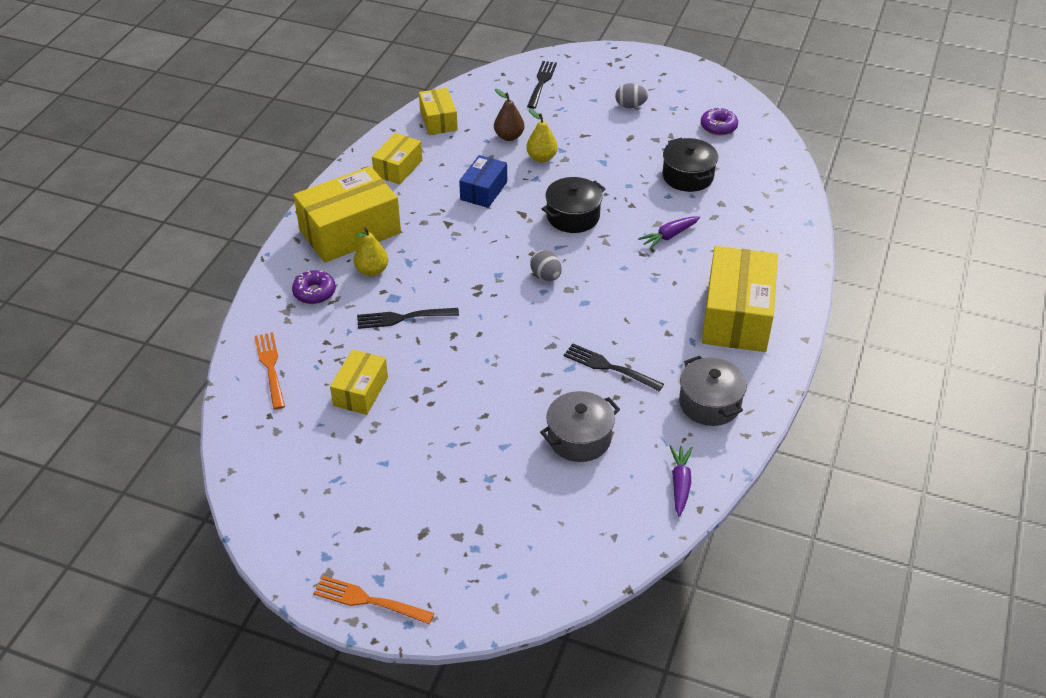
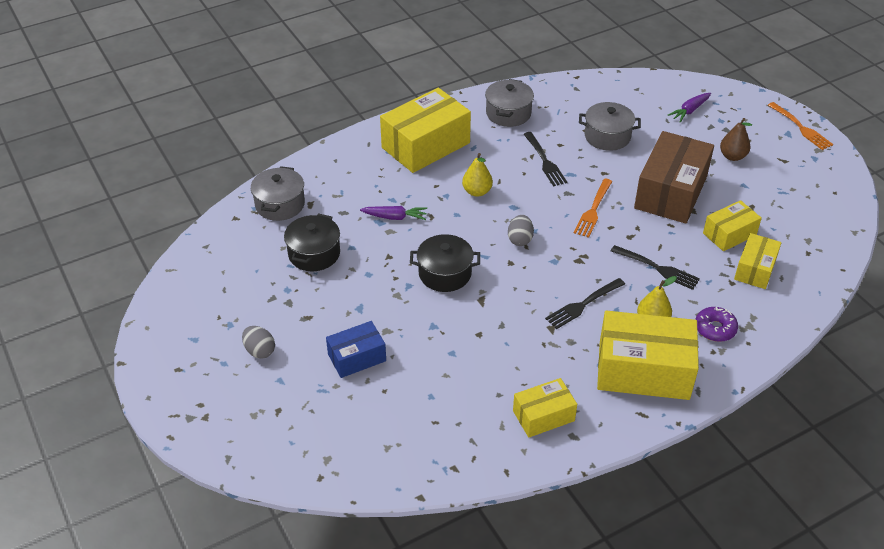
camera: 140 degrees left, 0 degrees up
orange fork [255,332,285,410] -> orange fork moved to [574,179,613,238]
yellow box [419,88,458,135] -> yellow box moved to [734,233,782,289]
blue box [459,155,507,208] -> blue box moved to [326,321,386,378]
brown pear [494,89,524,141] -> brown pear moved to [720,118,752,161]
yellow pear [526,109,558,163] -> yellow pear moved to [462,153,493,197]
black fork [527,61,557,109] -> black fork moved to [545,278,625,329]
purple carrot [670,445,693,516] -> purple carrot moved to [667,93,711,122]
purple donut [701,107,738,136] -> none
none -> grey pot [251,166,305,221]
none -> brown box [634,131,714,224]

